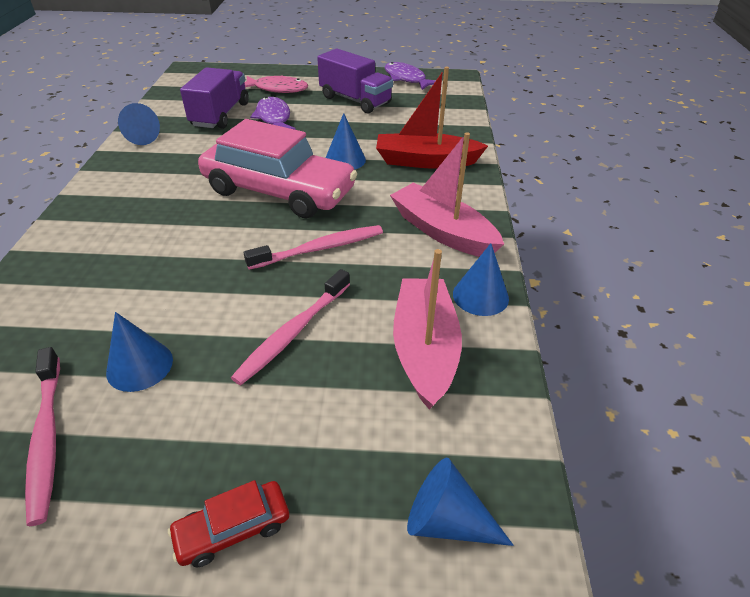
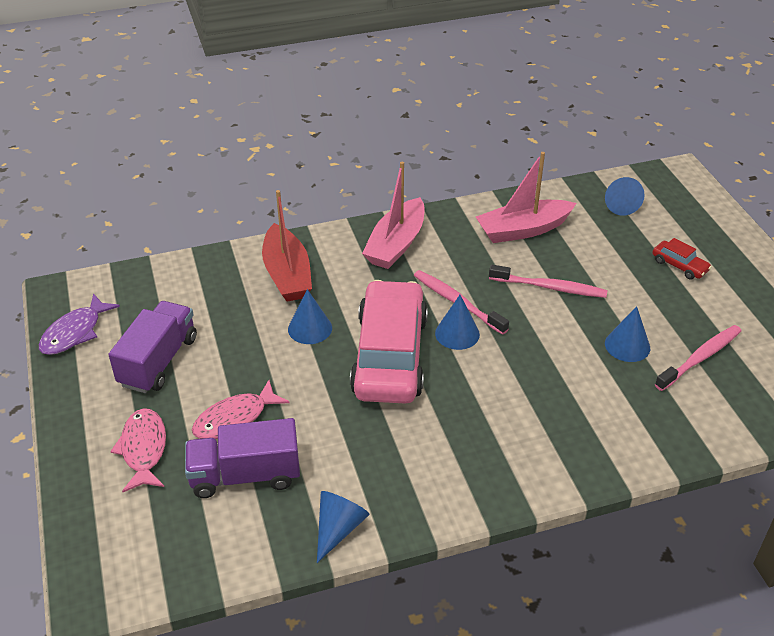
camera: 110 degrees left, 0 degrees up
purple fish [250,97,296,130] -> pink fish [192,380,290,439]
blue cone [453,243,509,316] -> blue cone moved to [435,295,480,350]

